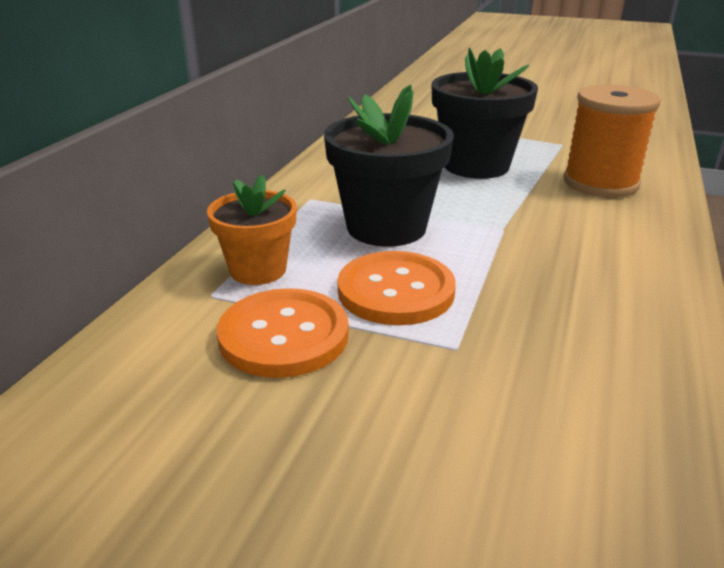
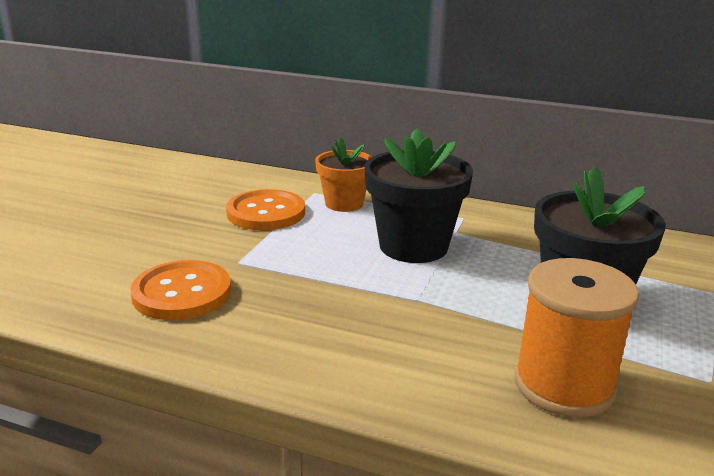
camera: 90 degrees right, 5 degrees down
orange button [337,251,456,325] -> orange button moved to [130,260,231,320]

